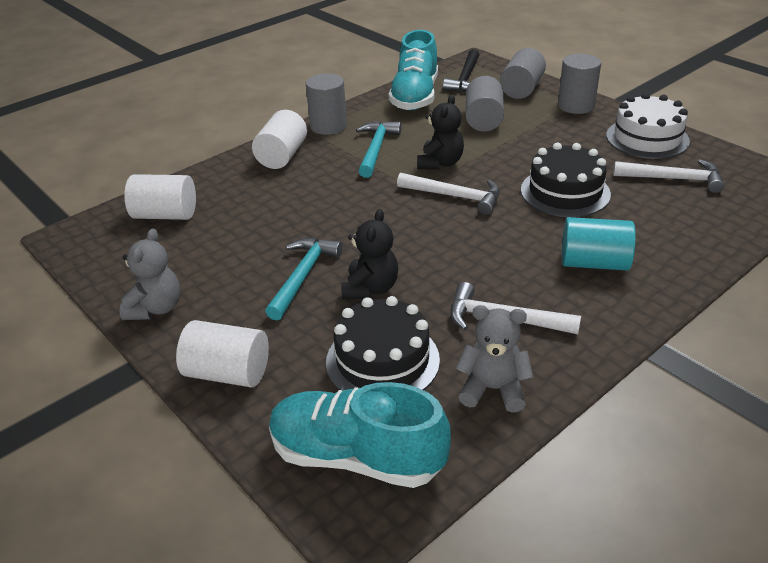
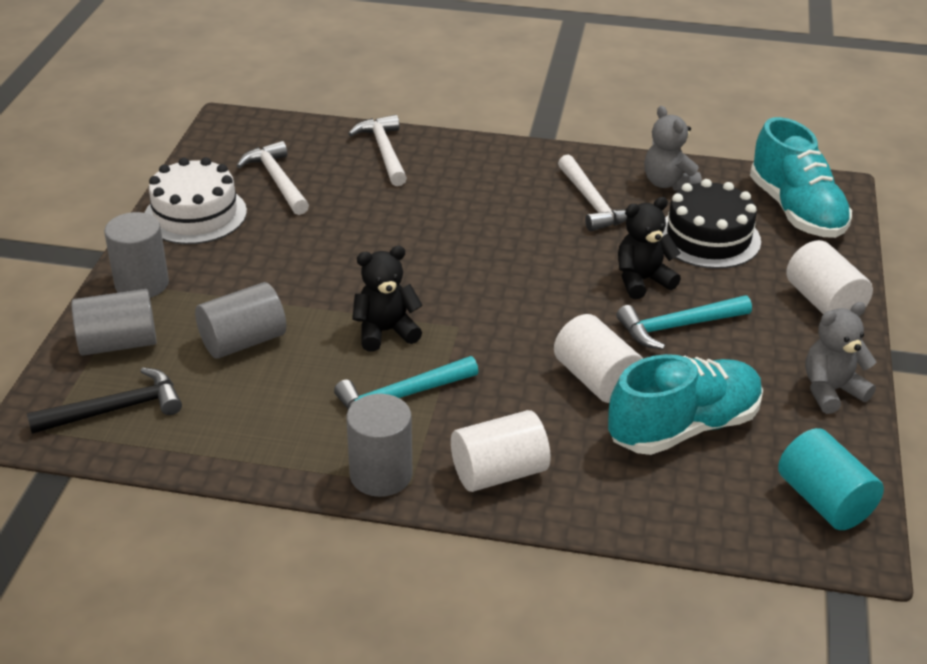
camera: 130 degrees left, 0 degrees up
white cylinder [124,174,196,220] -> white cylinder moved to [554,314,643,403]
turquoise shoe [388,30,438,111] -> turquoise shoe moved to [608,354,763,455]
white hammer [397,173,500,215] -> white hammer moved to [349,115,407,186]
black cake [521,143,611,217] -> none
turquoise cylinder [562,217,636,271] -> turquoise cylinder moved to [778,428,884,530]

